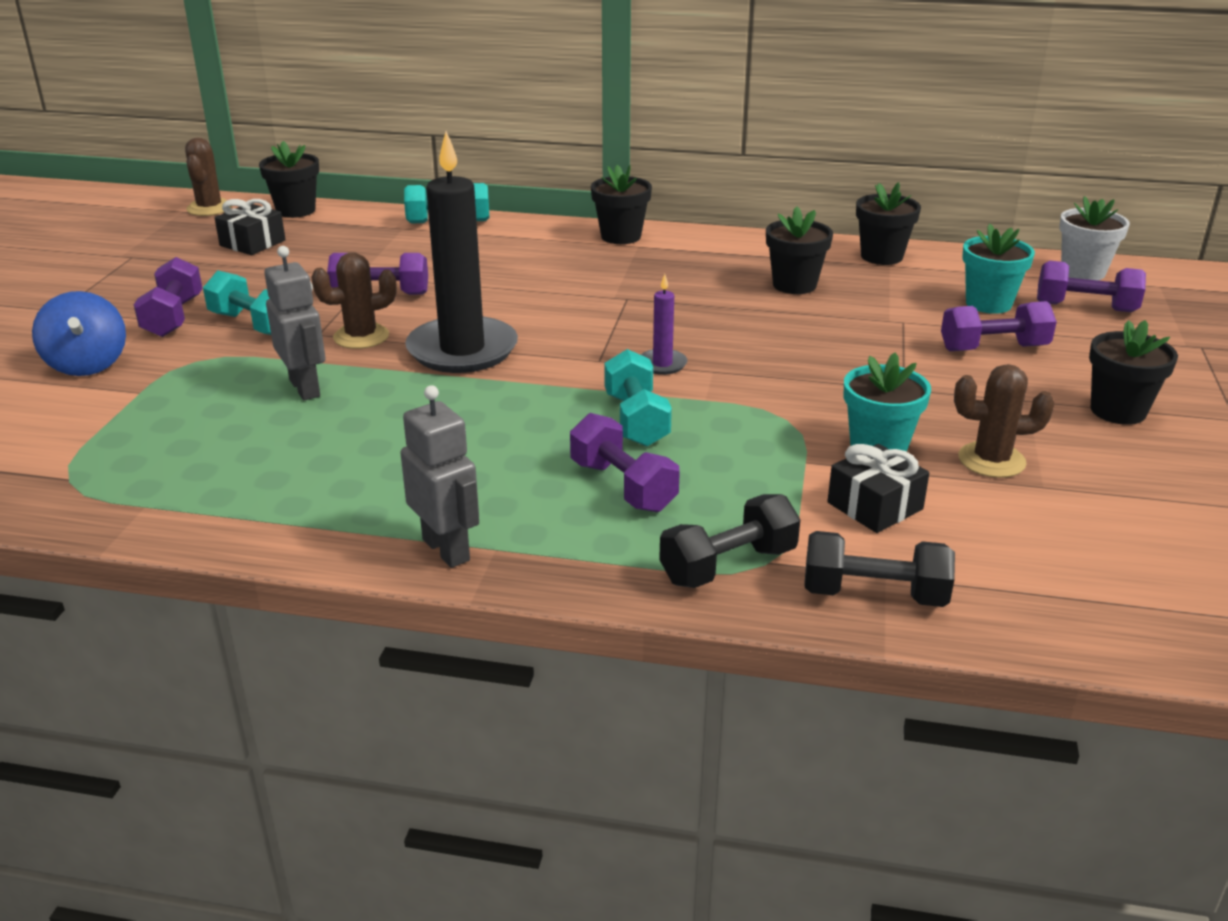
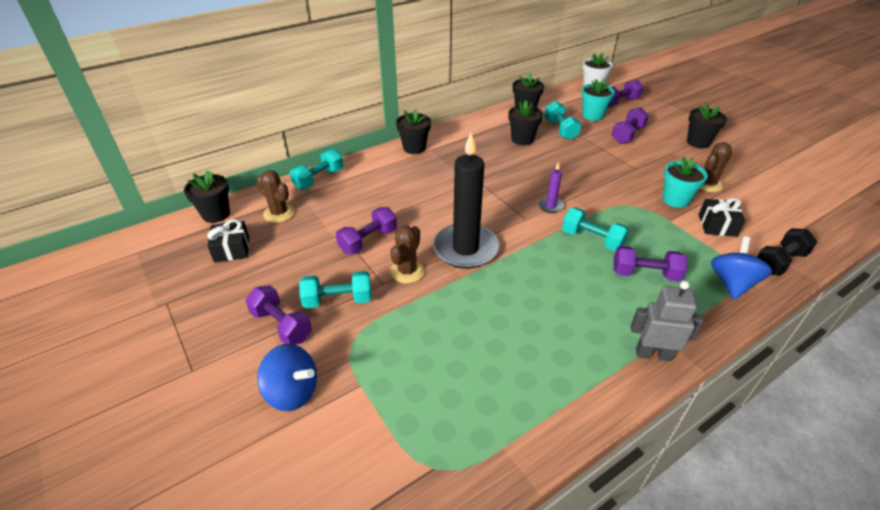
camera: 45 degrees left, 10 degrees up
brown cactus [185,138,232,216] -> brown cactus moved to [256,170,295,223]
grey robot [264,246,326,400] -> none
black dumbbell [659,494,800,588] -> blue spinning top [711,236,772,300]
none -> turquoise dumbbell [544,101,581,140]

